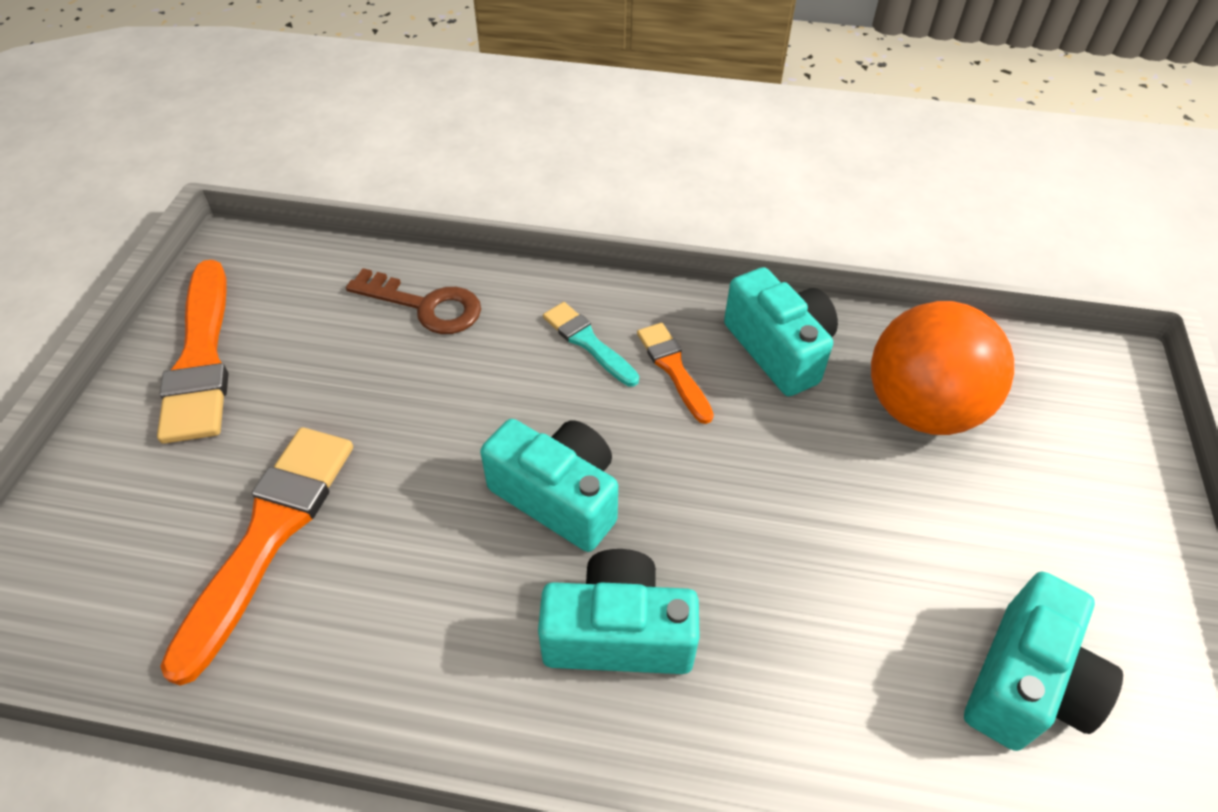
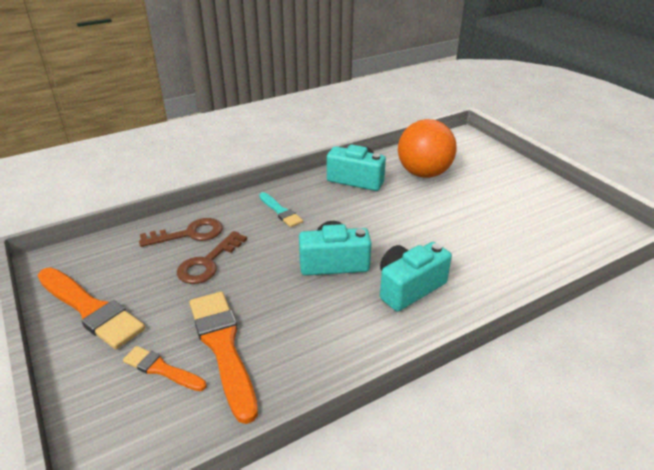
camera: 40 degrees left, 15 degrees down
turquoise brush [543,302,639,386] -> turquoise brush turned 135 degrees counterclockwise [259,192,303,227]
orange brush [637,323,714,424] -> orange brush moved to [123,346,207,391]
turquoise camera [964,572,1123,751] -> none
none -> brown key [177,231,247,284]

